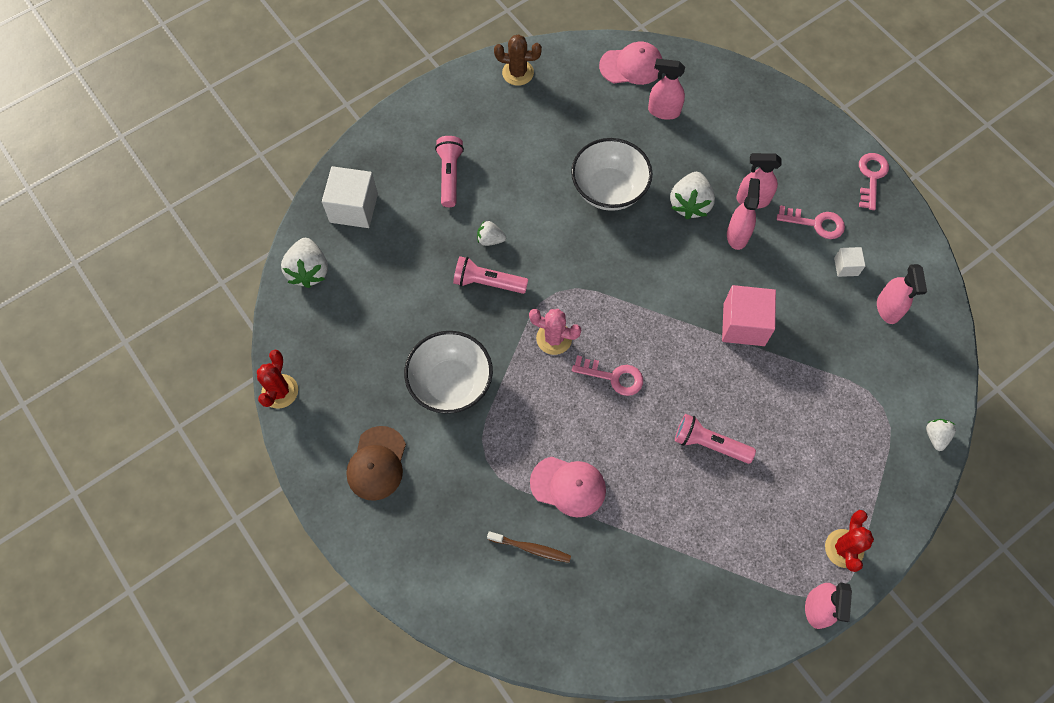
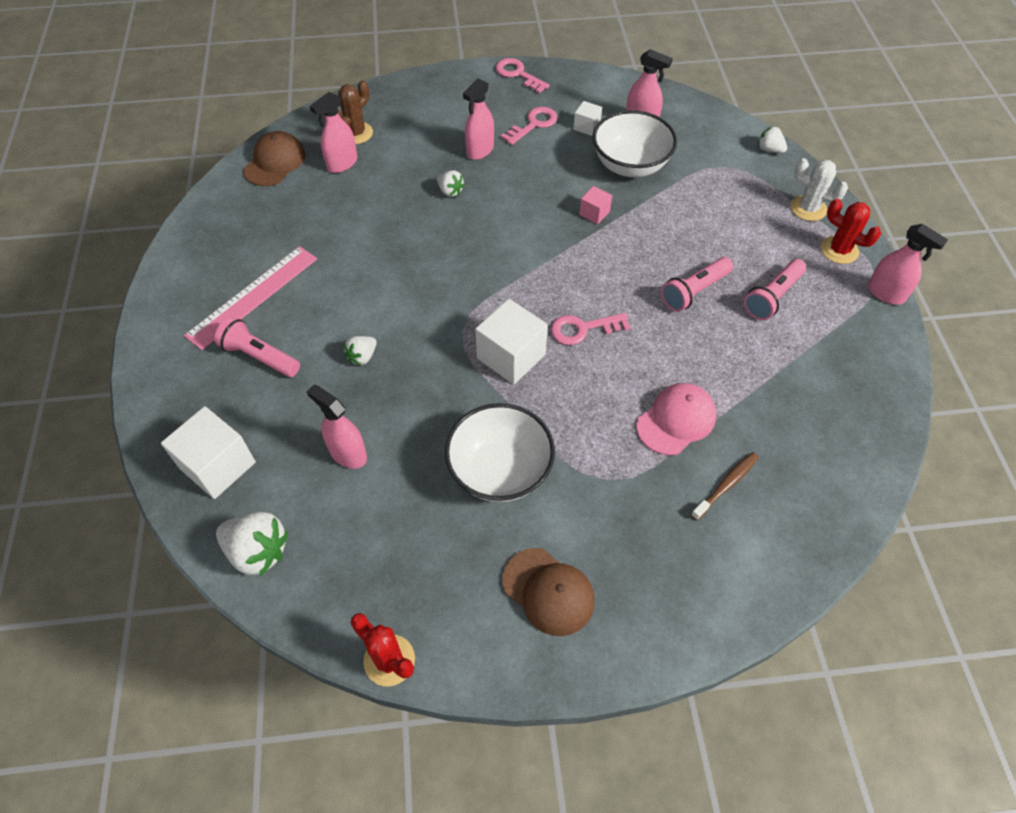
camera: 60 degrees left, 10 degrees down
pink flashlight [453,256,528,294] -> pink flashlight moved to [744,259,806,320]
brown cactus [494,34,542,86] -> brown cactus moved to [338,80,373,144]
pink cactus [529,309,582,355] -> white cube [475,299,548,385]
white bowl [571,138,653,211] -> white bowl moved to [593,110,677,177]
pink key [572,355,643,396] -> pink key turned 150 degrees counterclockwise [551,313,631,345]
pink cap [599,42,662,85] -> brown cap [243,131,305,186]
white strawberry [670,172,715,219] -> white strawberry [437,170,465,197], size x0.56
pink cube [722,285,776,346] -> pink cube [579,186,612,224], size x0.51
pink spray bottle [727,178,760,250] -> pink spray bottle moved to [306,385,367,469]
none -> pink ruler [184,246,317,350]
none -> white cactus [791,158,848,221]

